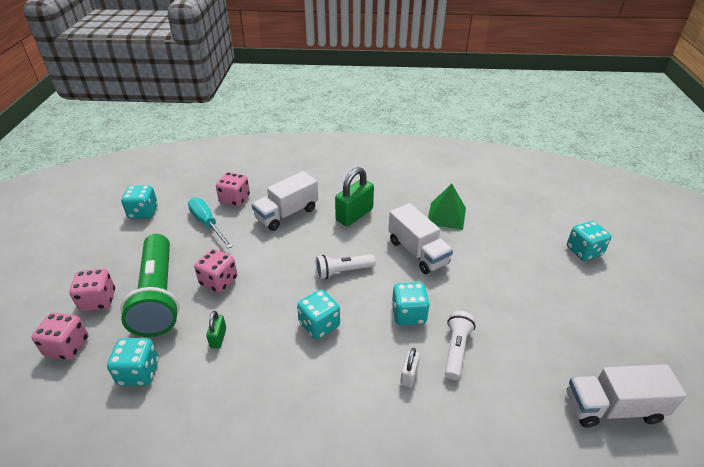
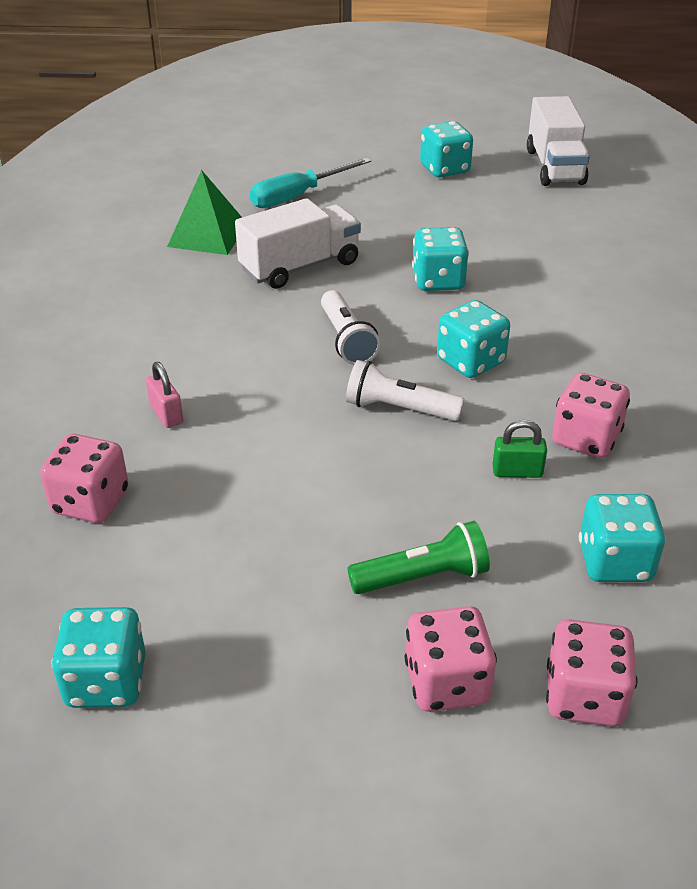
camera: 90 degrees left, 0 degrees up
green flashlight [120,234,179,337] -> green flashlight [347,521,490,594], size x0.51
turquoise screwdriver [188,197,233,248] -> turquoise screwdriver moved to [250,158,371,208]
pink dice [194,249,237,293] -> pink dice moved to [552,373,630,458]
white truck [252,171,318,231] -> pink padlock [146,362,183,428]
green padlock [335,167,374,226] -> none
white padlock [400,348,420,387] -> none
white flashlight [445,311,476,380] -> white flashlight moved to [346,360,464,421]
turquoise dice [567,221,611,261] -> turquoise dice moved to [420,121,473,178]

